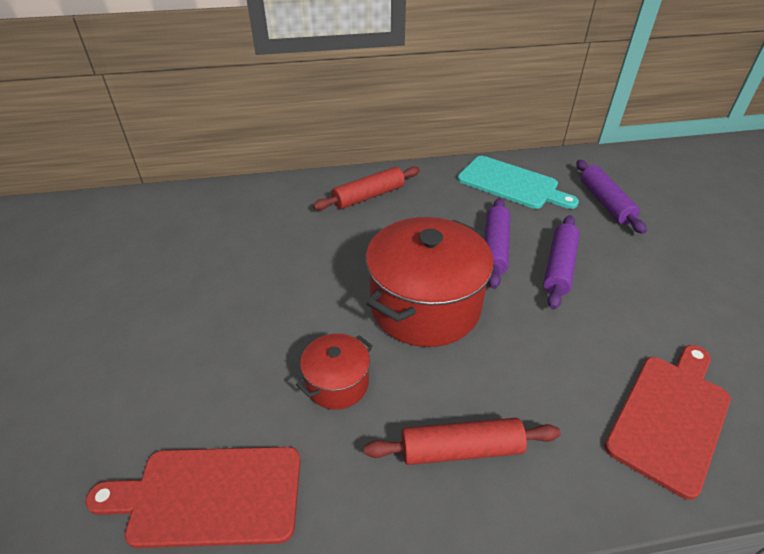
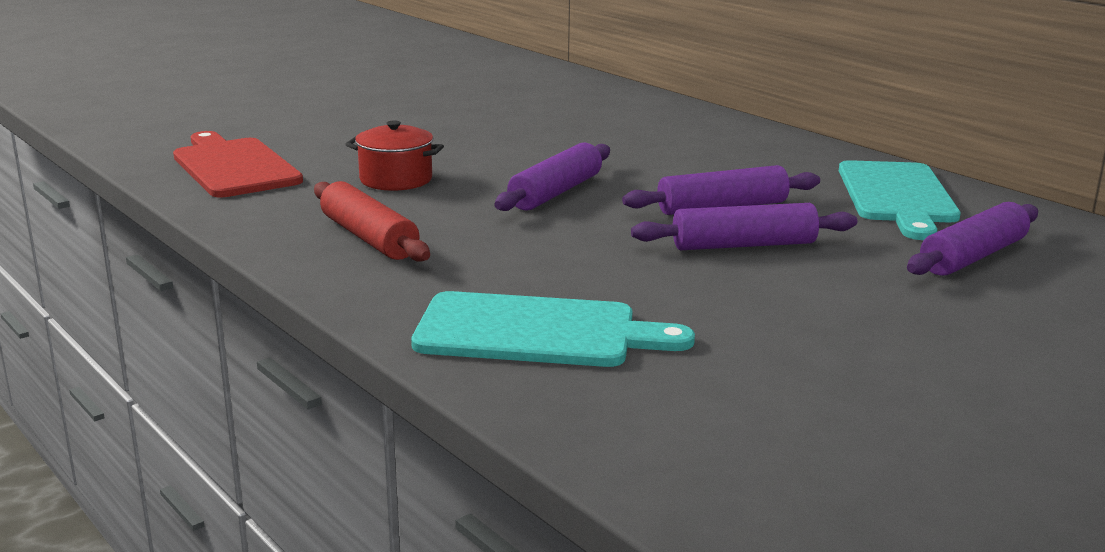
camera: 60 degrees right, 20 degrees down
red rolling pin [313,167,420,210] -> none
red pot [365,217,494,347] -> purple rolling pin [494,143,610,211]
red cutting board [604,345,731,500] -> turquoise cutting board [411,291,695,367]

